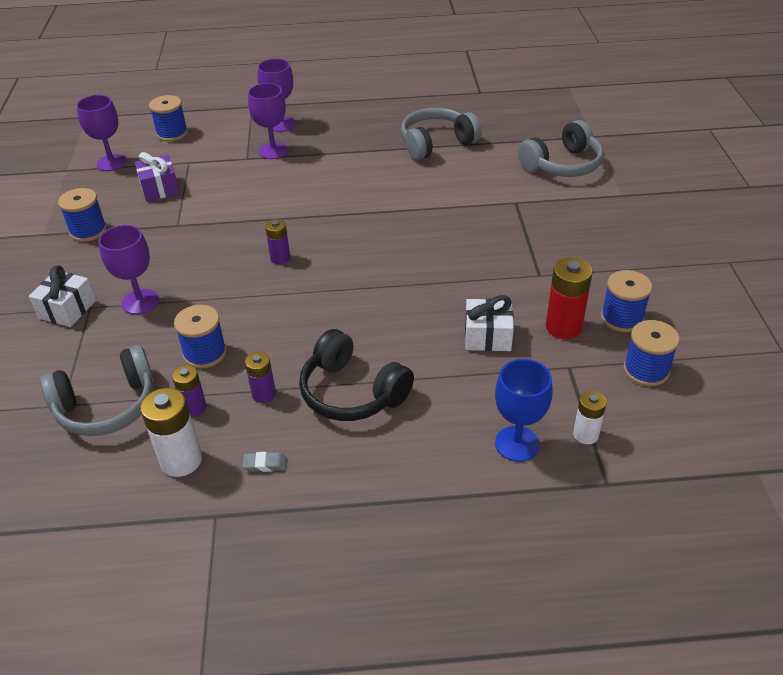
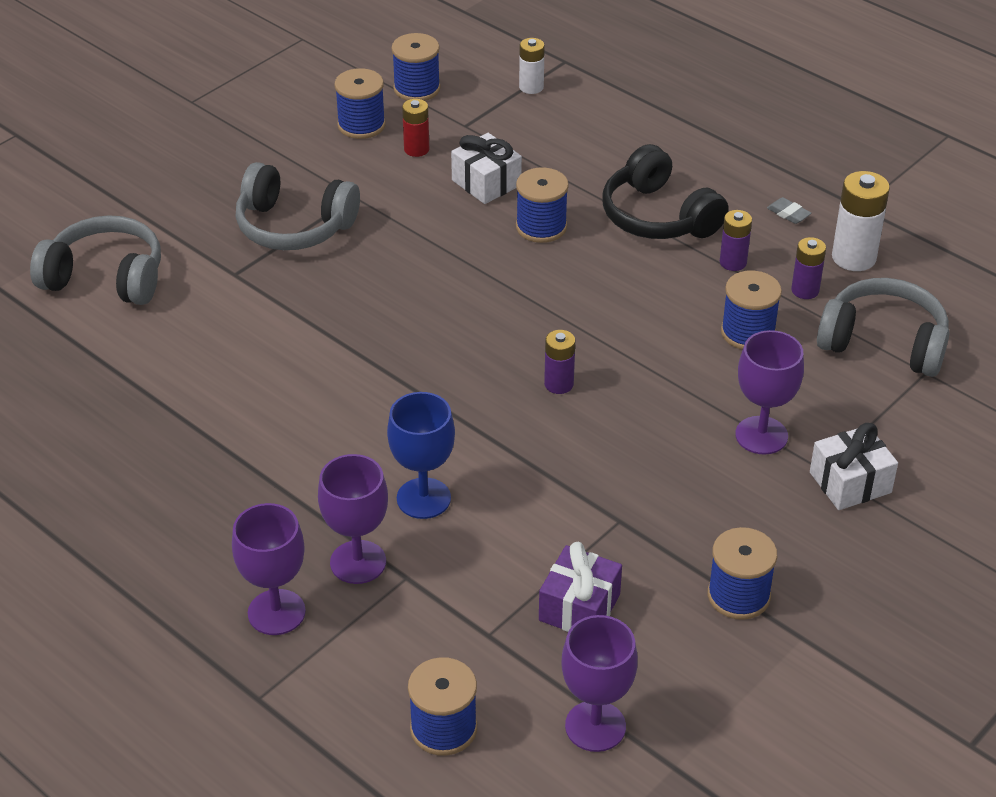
camera: 135 degrees left, 0 degrees up
black headphones [299,329,414,421] -> black headphones turned 150 degrees clockwise [603,144,729,239]
grey headphones [401,108,481,160] -> grey headphones moved to [236,162,360,250]
blue goblet [495,359,553,462] -> blue goblet moved to [387,392,455,519]
red battery [546,258,592,339] -> red battery [402,99,429,157], size x0.61
none -> blue spool [516,167,569,243]

